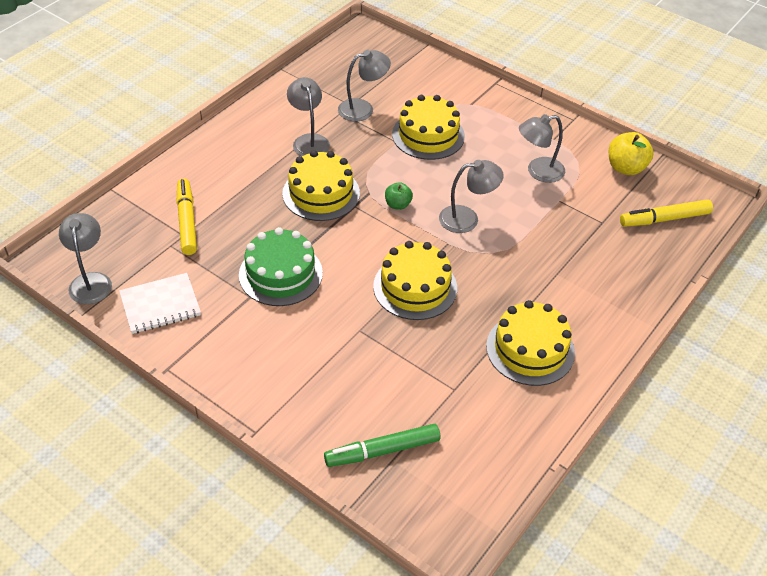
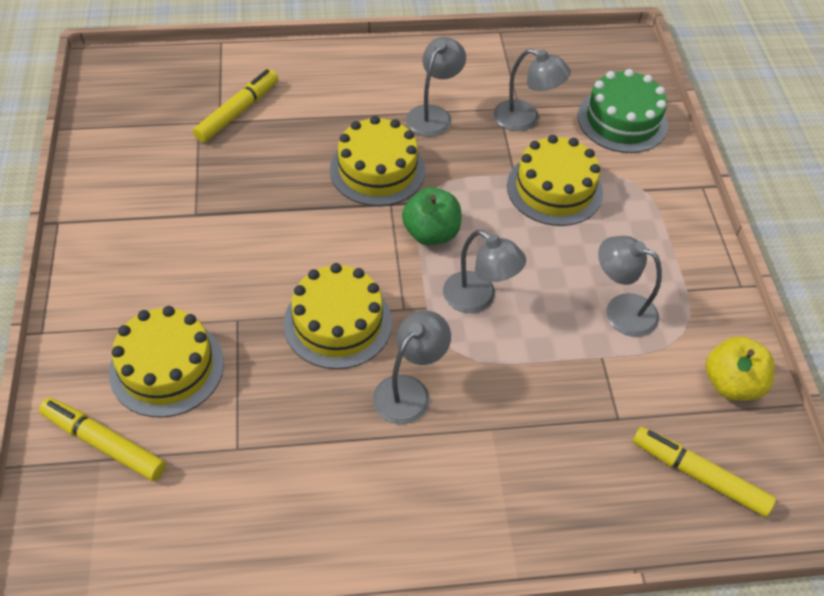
camera: 45 degrees right, 5 degrees up
grey lamp [59,213,112,304] -> grey lamp moved to [373,310,451,424]
white notebook [119,273,201,334] -> none
green cake [239,227,323,306] -> green cake moved to [578,69,668,153]
green marker [324,424,440,467] -> yellow marker [39,398,166,481]
green apple [385,182,413,210] -> green apple [402,187,461,246], size x1.64
yellow cake [486,300,575,386] -> yellow cake moved to [109,306,224,418]

